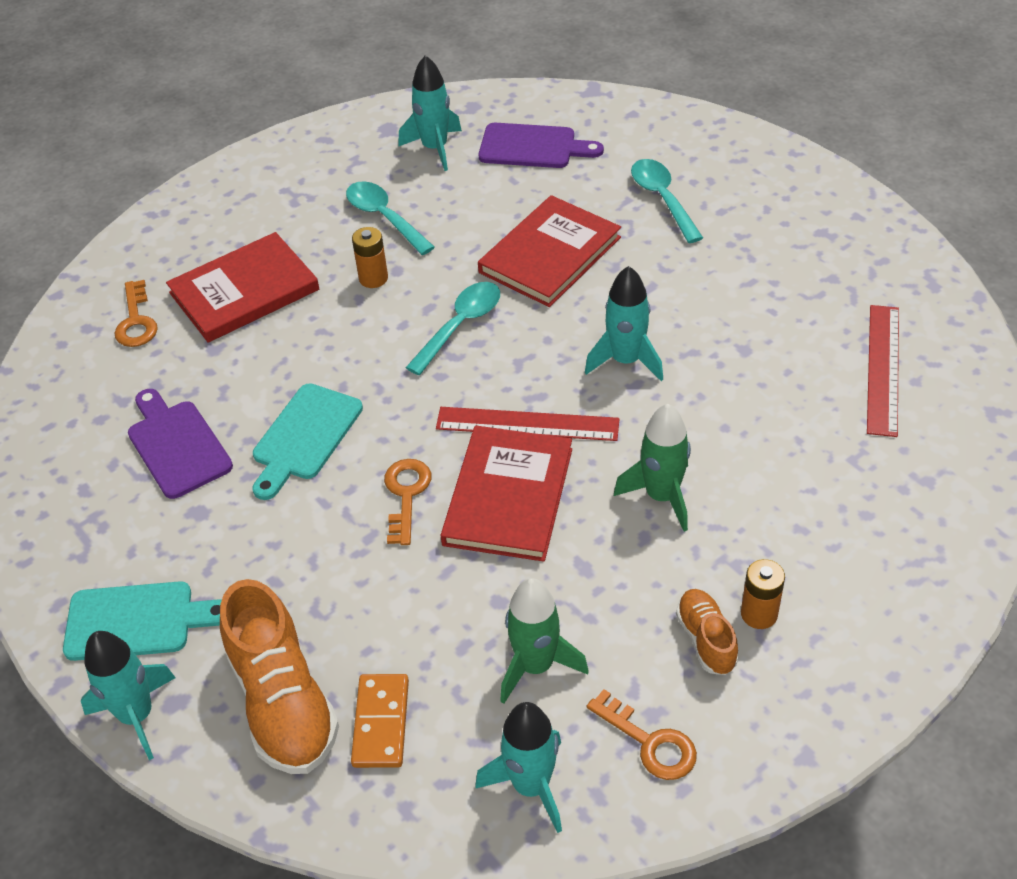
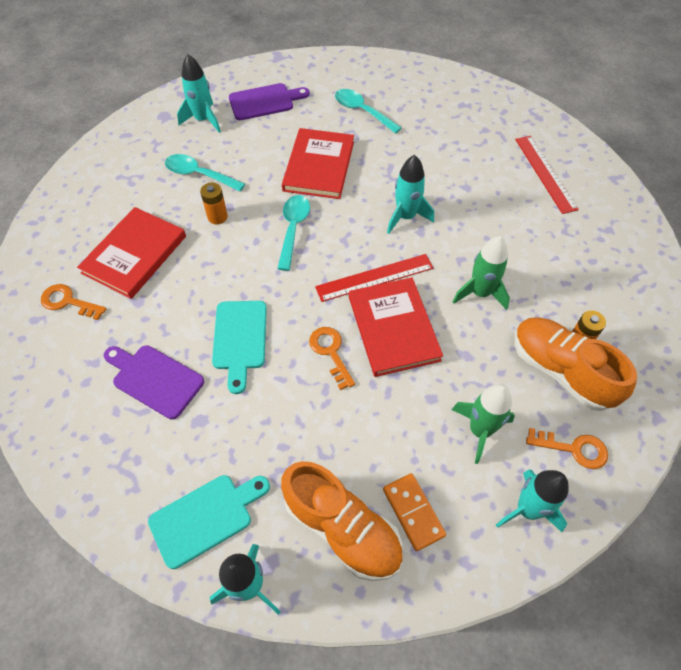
camera: 30 degrees left, 10 degrees up
orange key [115,280,158,347] -> orange key turned 150 degrees clockwise [41,284,106,320]
orange shoe [676,589,739,675] -> orange shoe [515,317,637,411], size x1.91

